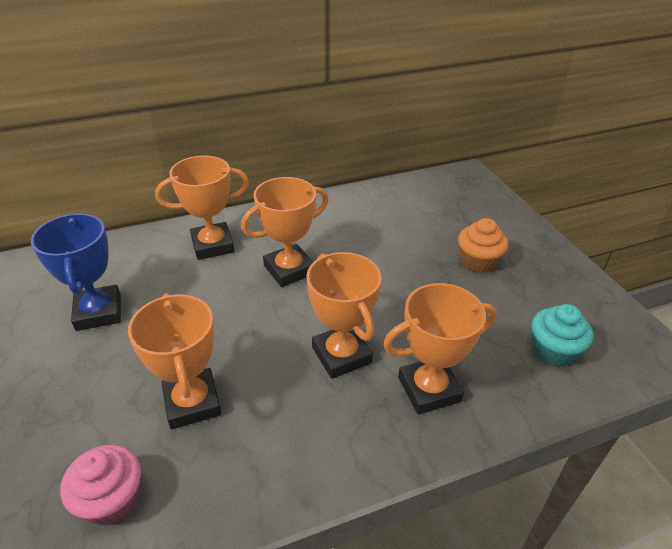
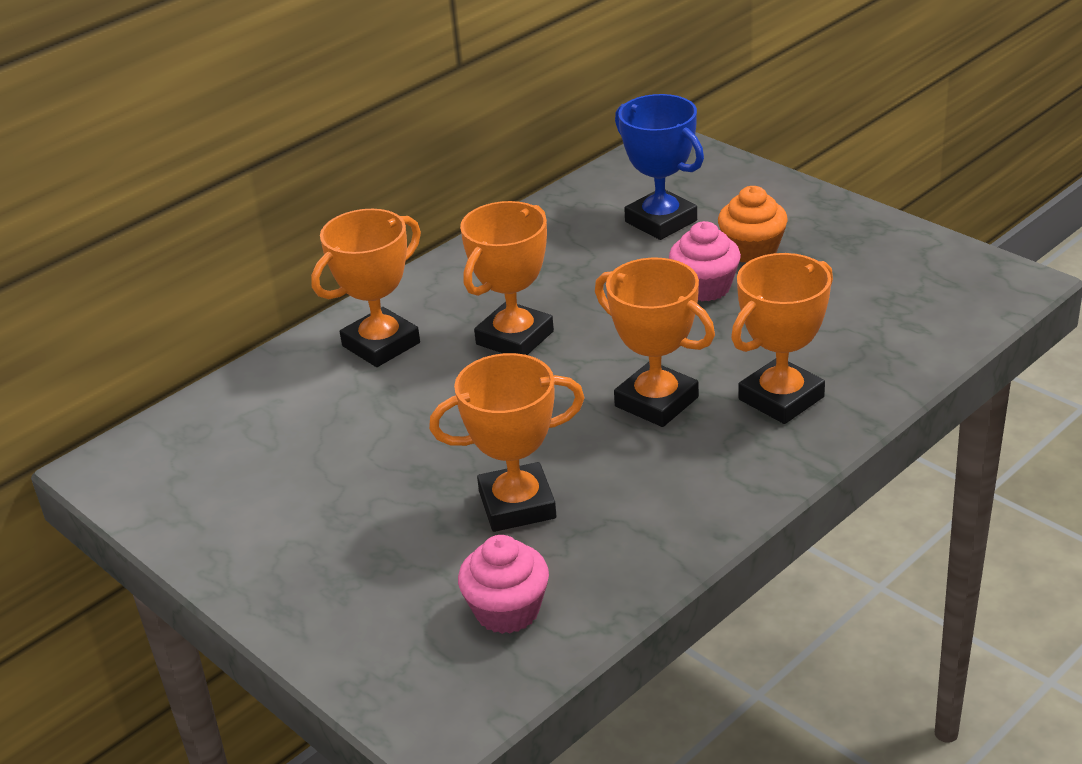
camera: 20 degrees left, 5 degrees down
blue trophy [31,213,121,331] -> blue trophy moved to [615,94,704,240]
orange trophy [128,293,222,429] -> orange trophy turned 60 degrees counterclockwise [429,353,584,532]
turquoise cupcake [531,304,593,366] -> none
none -> pink cupcake [669,221,741,301]

